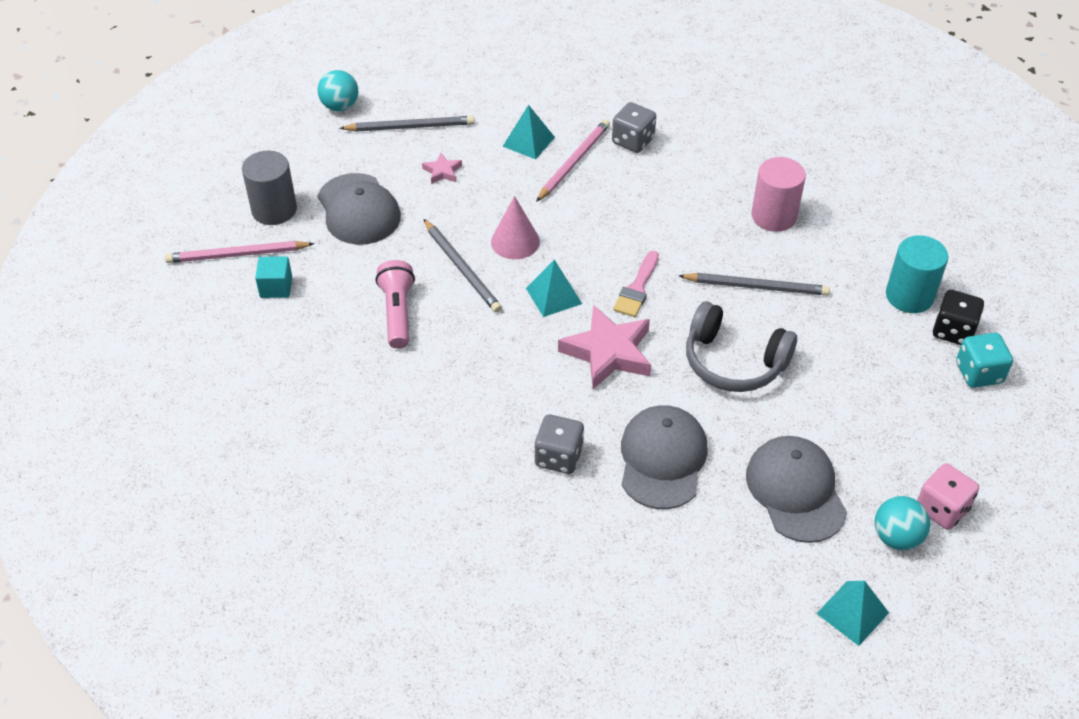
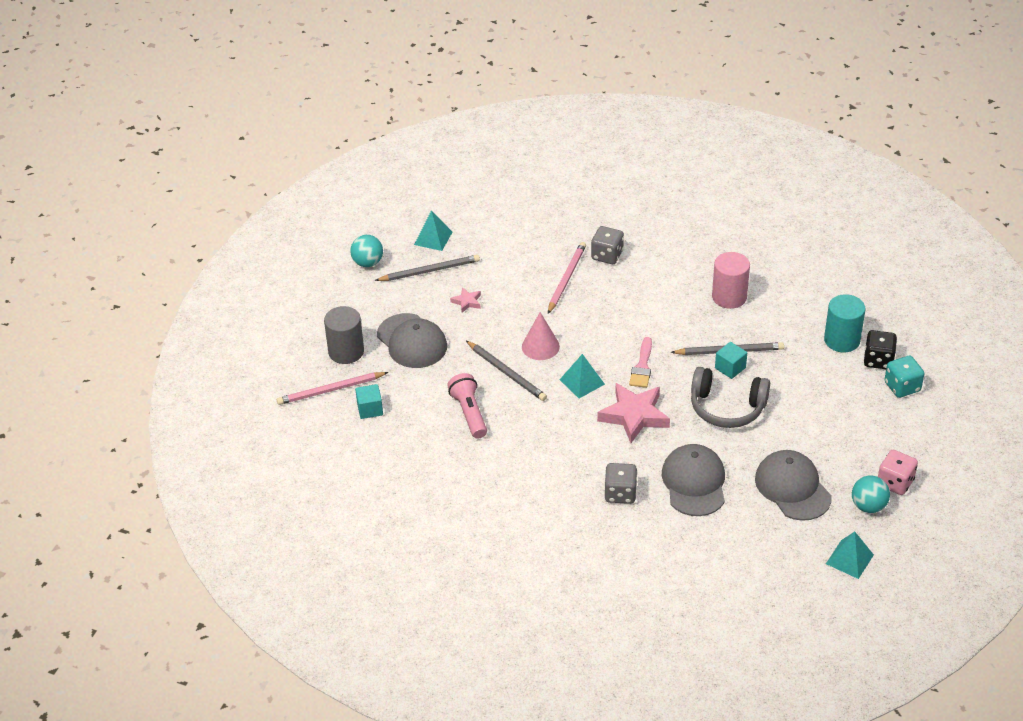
camera: 10 degrees left, 5 degrees down
turquoise pyramid [503,105,555,160] -> turquoise pyramid moved to [414,210,452,251]
none -> turquoise cube [715,342,747,379]

